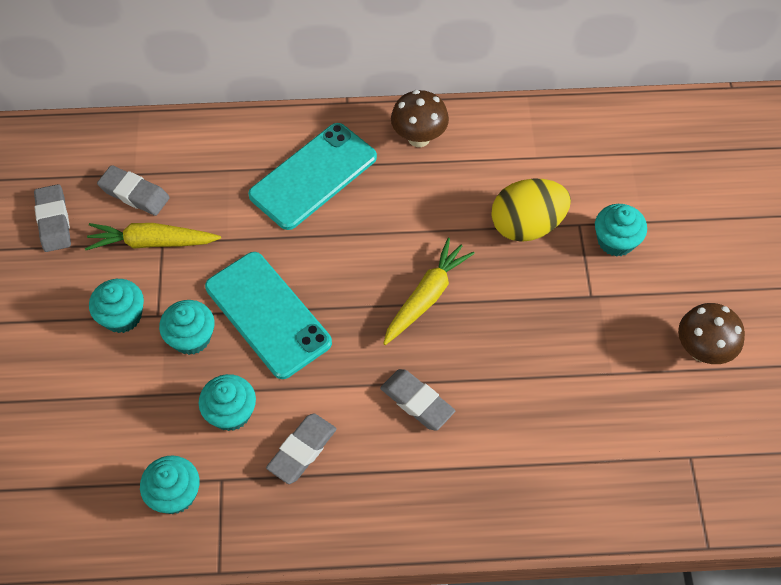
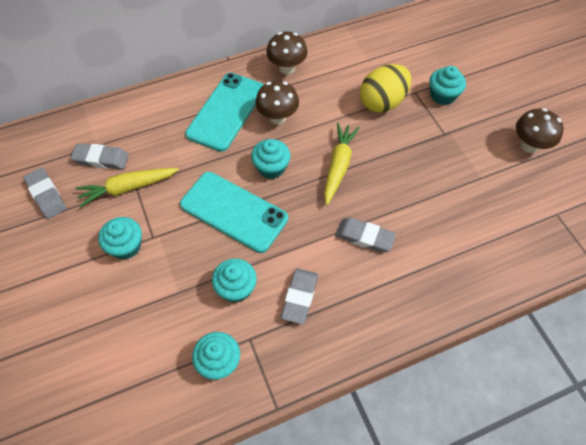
camera: 20 degrees left, 0 degrees up
turquoise cupcake [159,300,215,355] -> turquoise cupcake moved to [251,139,291,179]
none -> brown mushroom [255,81,299,124]

